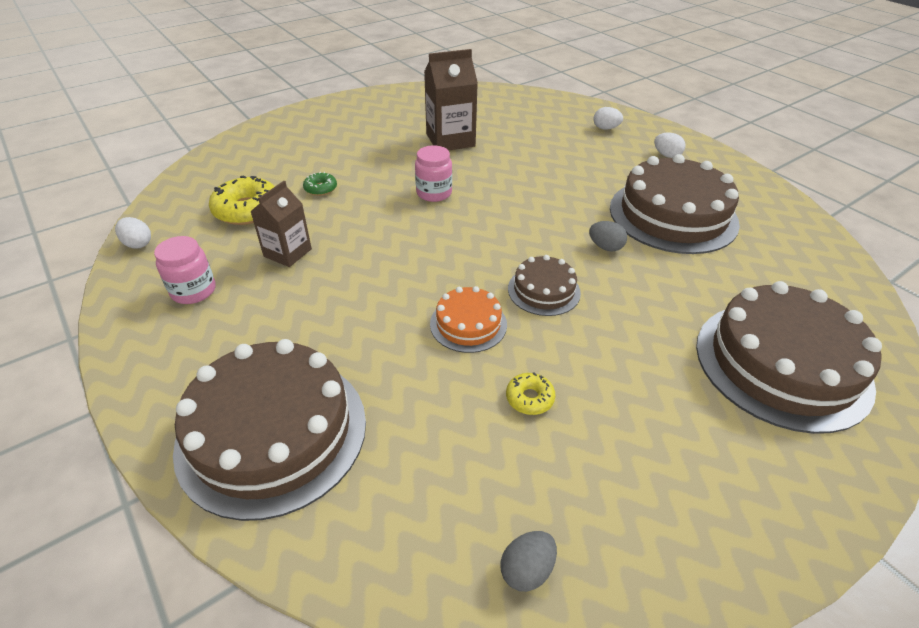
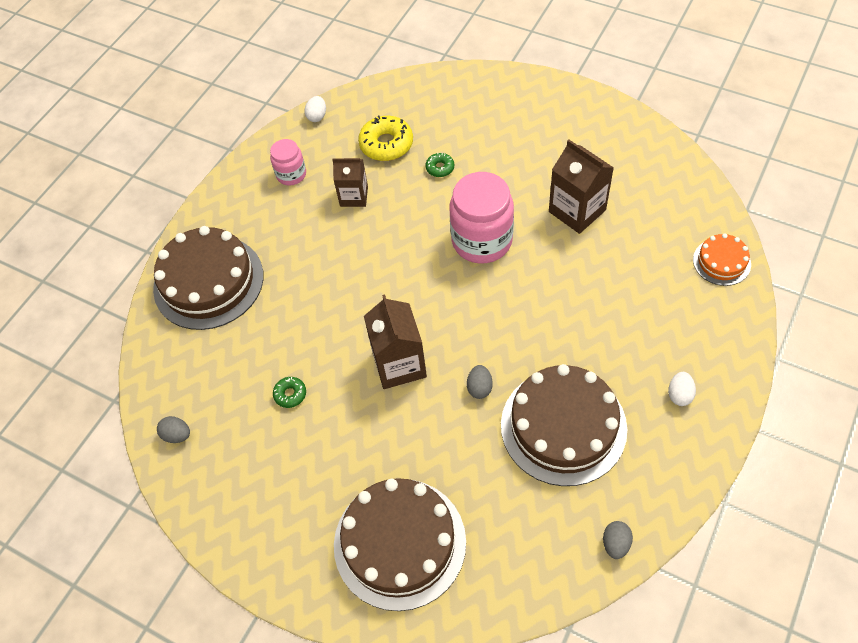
camera: 70 degrees right, 15 degrees up
pink jar [415,145,452,202] -> pink jar [449,172,514,264], size x1.85
orange cake [430,286,507,353] -> orange cake moved to [693,233,751,286]
yellow donut [506,372,555,415] -> green donut [273,377,306,408]
brown cake [508,255,581,316] -> brown carton [364,294,427,389]
white egg [593,107,623,130] -> none
none -> grey egg [603,521,633,559]

